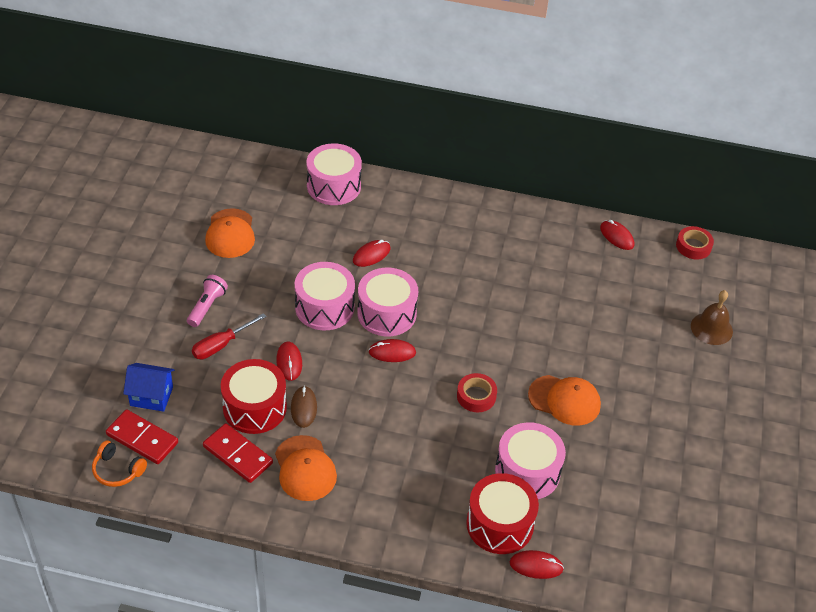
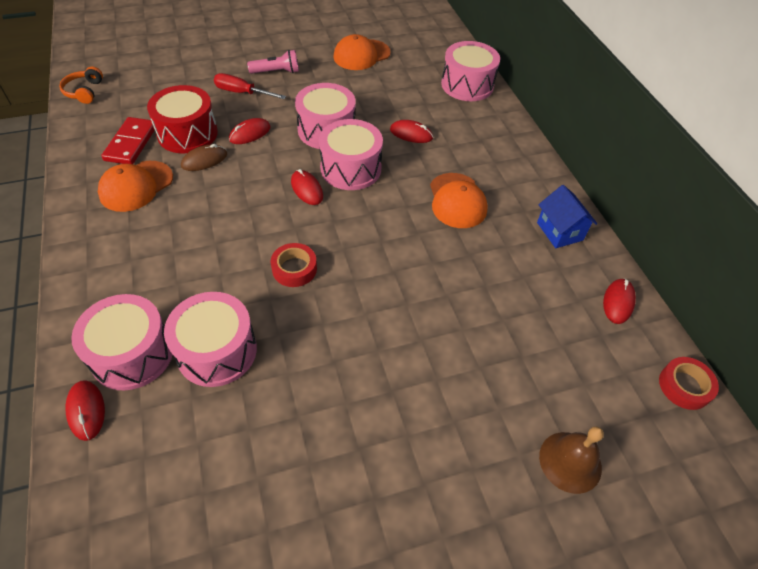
camera: 60 degrees right, 5 degrees up
red domino [106,410,178,464] -> none
blue house [123,363,174,412] -> blue house moved to [537,185,597,248]
red drum [466,473,539,554] -> pink drum [71,294,173,390]
orange cap [528,375,601,426] -> orange cap moved to [430,173,488,228]

